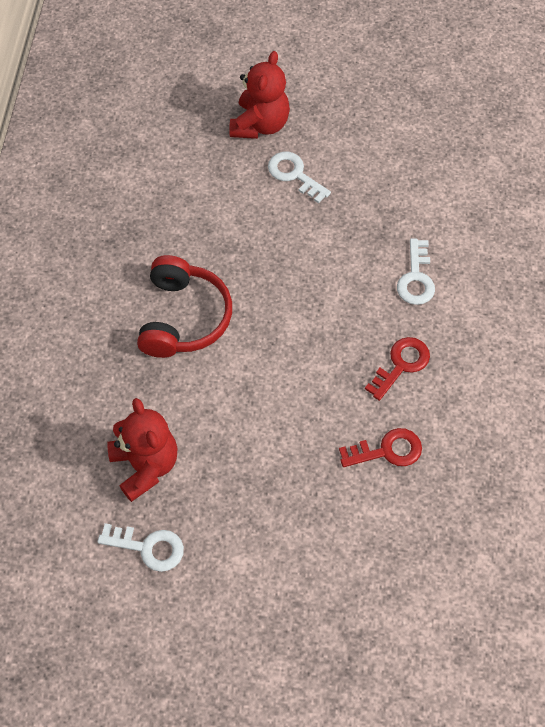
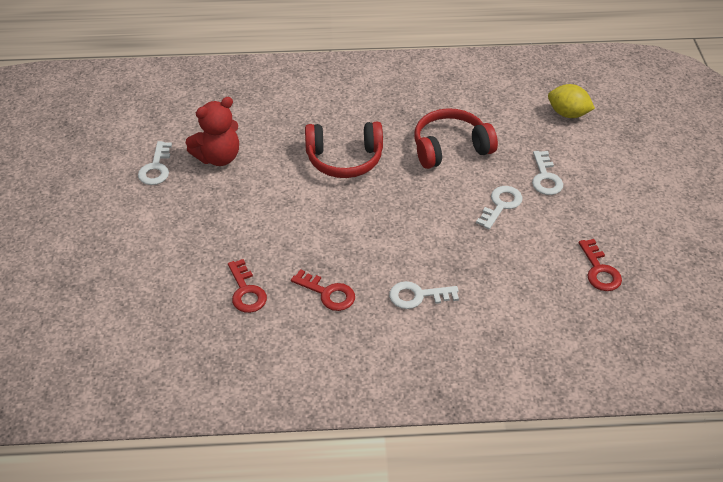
camera: 80 degrees right, 15 degrees down
red teddy bear [229,51,290,139] -> white key [532,151,563,195]
none -> red headphones [414,108,498,169]
none -> yellow lemon [548,84,595,118]
none -> red key [579,239,622,291]

